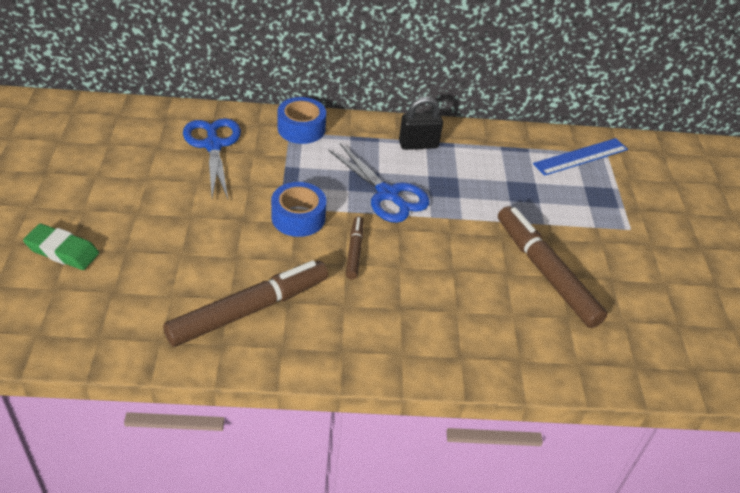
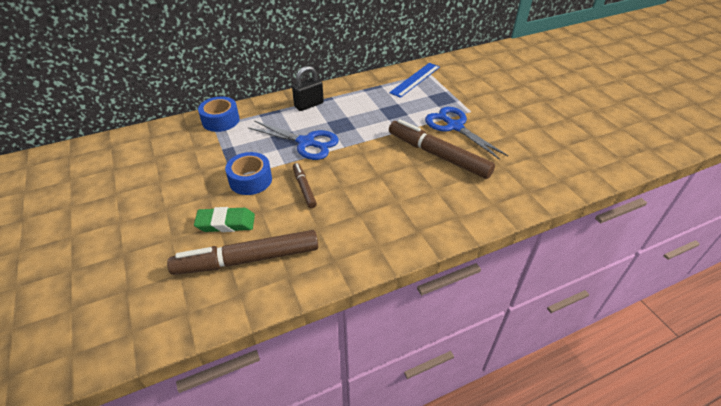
camera: 20 degrees left, 0 degrees up
green eraser [23,224,99,270] -> green eraser moved to [194,207,255,232]
brown marker [163,260,328,347] -> brown marker turned 135 degrees counterclockwise [167,230,318,275]
blue scissors [183,118,241,199] -> blue scissors moved to [425,107,508,160]

